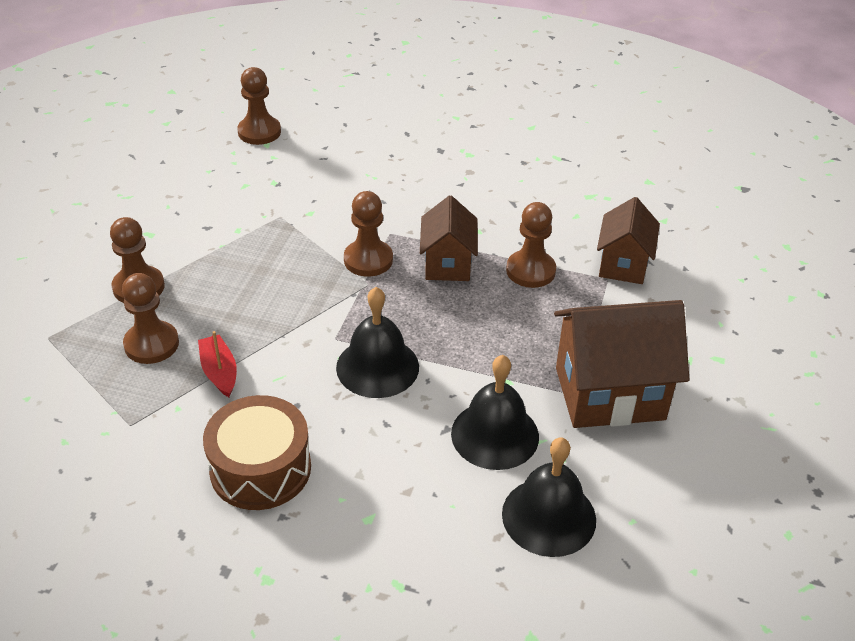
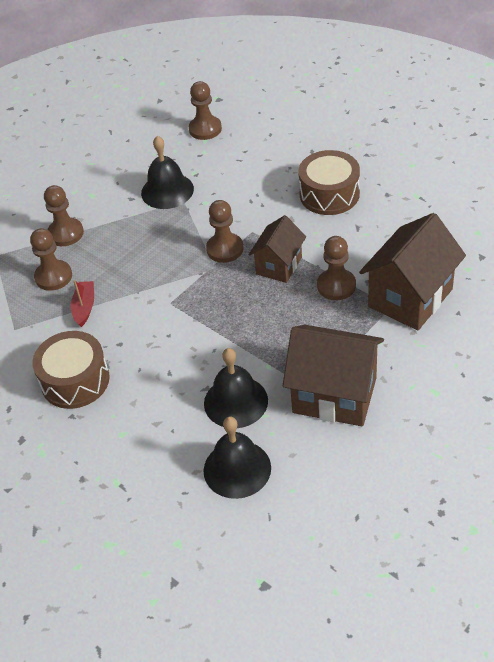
camera: 30 degrees right, 5 degrees up
black bell [336,287,419,398] -> black bell moved to [141,136,194,209]
brown house [597,197,660,284] -> brown house [359,213,466,330], size x1.65
none -> brown drum [298,150,360,215]

